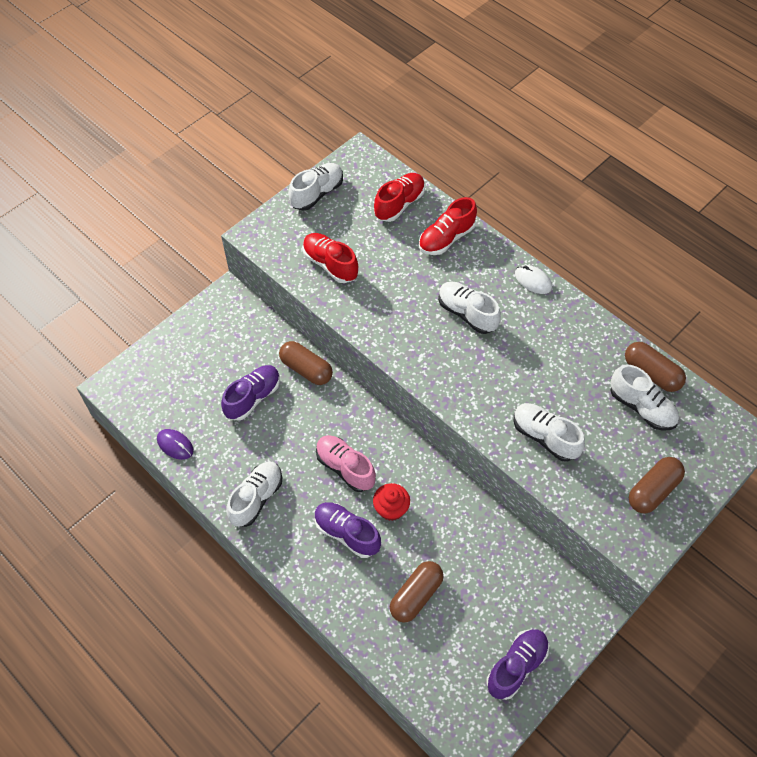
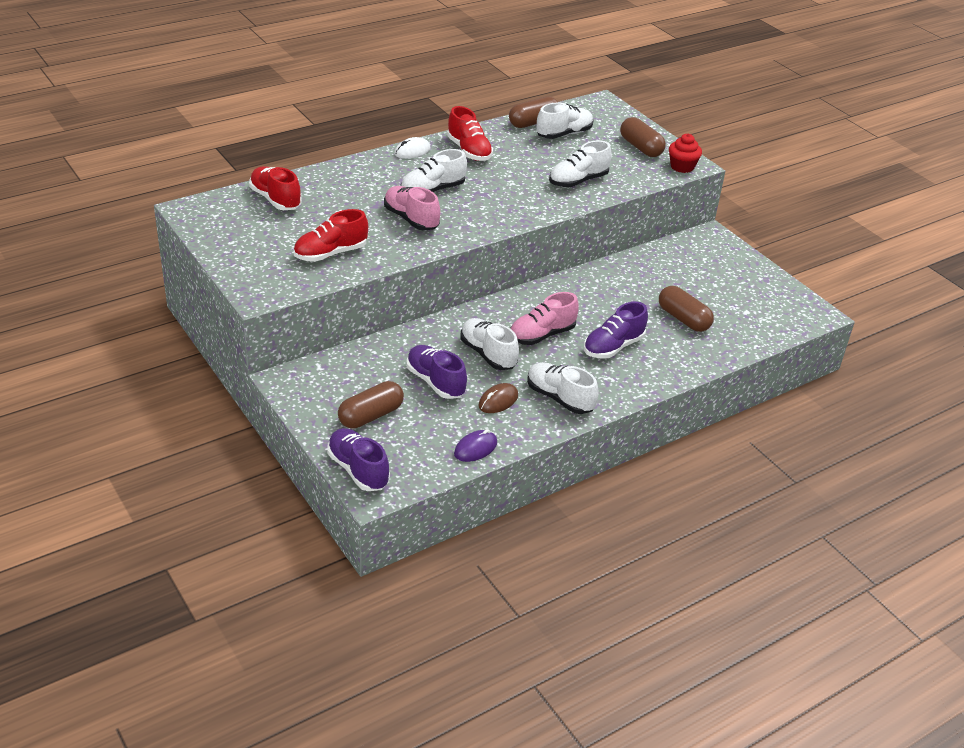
camera: 80 degrees left, 20 degrees down
brown capsule [279,341,333,385] -> brown capsule moved to [338,381,404,429]
white shoe [288,163,343,211] -> white shoe moved to [461,318,519,370]
red cupcake [373,483,410,521] -> red cupcake moved to [669,134,702,173]
red shoe [419,197,477,255] -> red shoe moved to [447,106,493,161]
purple shoe [487,629,549,700] -> purple shoe moved to [327,428,390,491]
none -> pink shoe [384,186,440,231]
none -> brown mouse [478,383,518,413]

